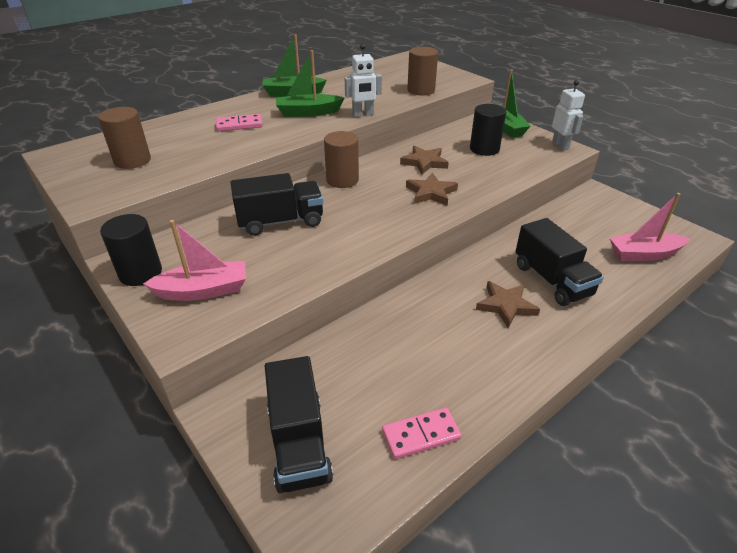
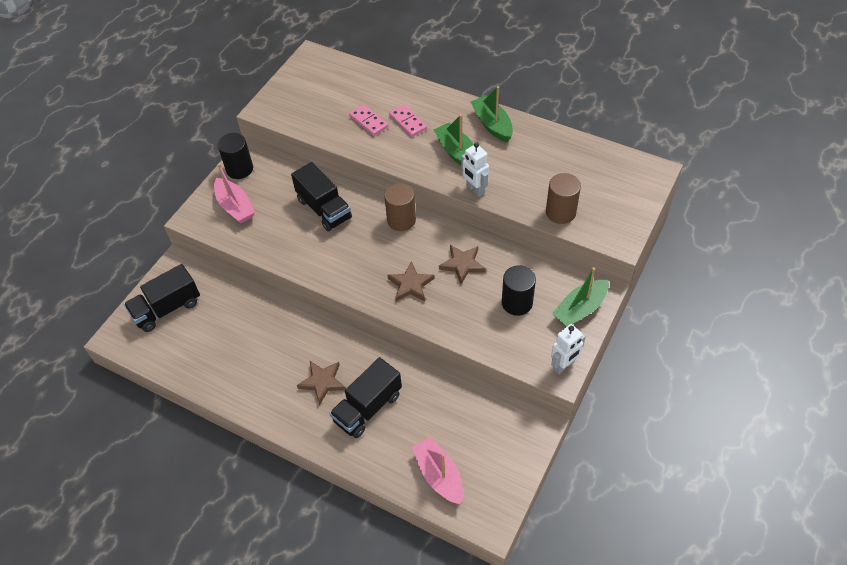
camera: 70 degrees right, 15 degrees up
brown cylinder [98,107,151,169] -> none
pink domino [382,408,462,459] -> pink domino moved to [349,104,388,136]

